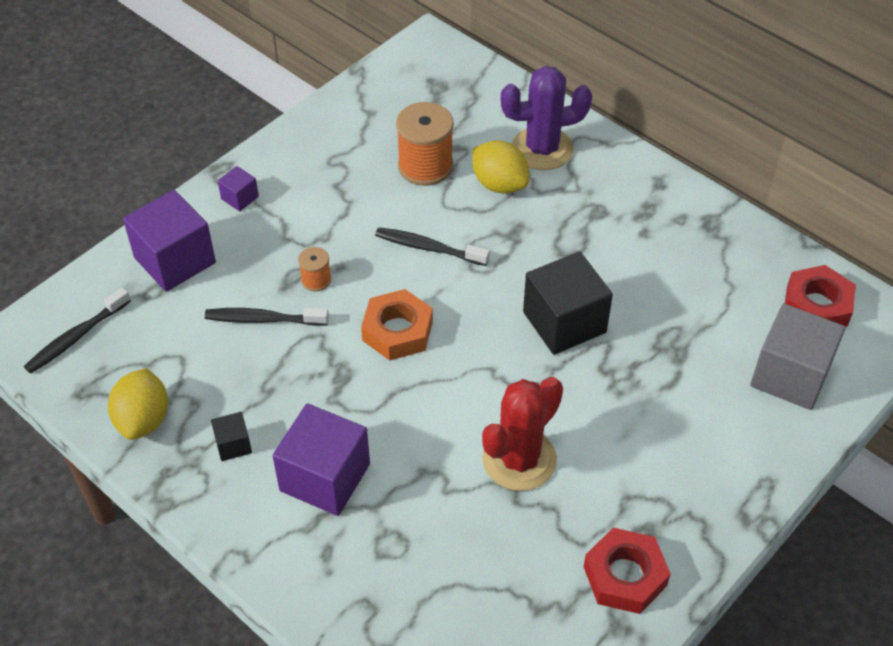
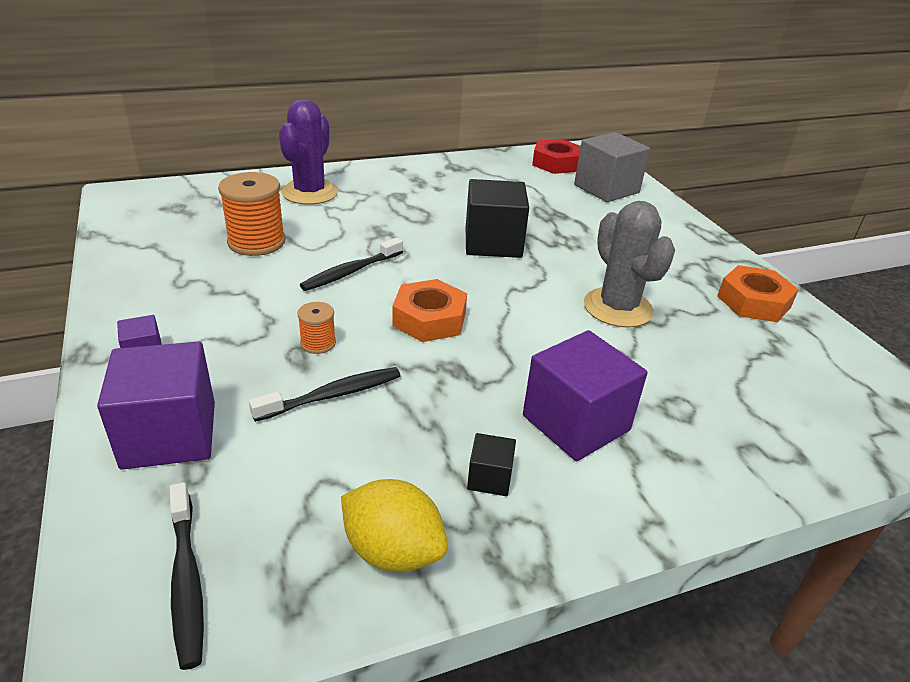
camera: 65 degrees left, 15 degrees down
black toothbrush [205,308,329,326] -> black toothbrush turned 150 degrees counterclockwise [249,367,400,422]
yellow lemon [472,140,529,194] -> none
red cactus [482,377,563,491] -> grey cactus [584,201,675,328]
red nut [584,528,671,614] -> orange nut [717,265,799,322]

